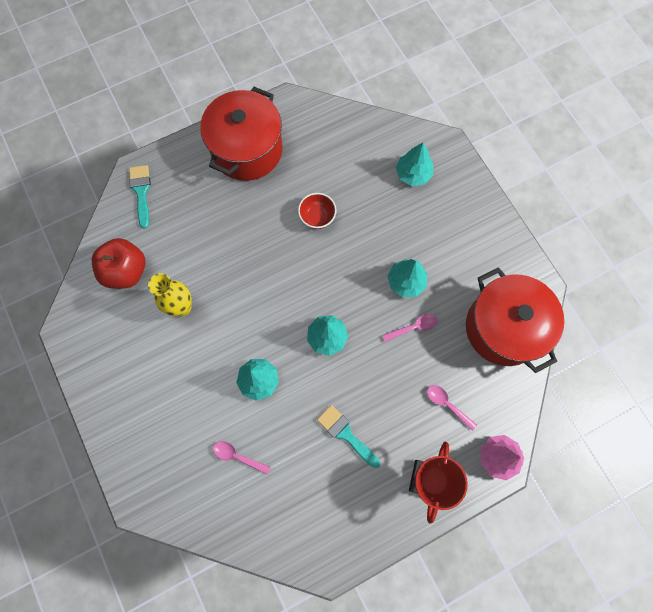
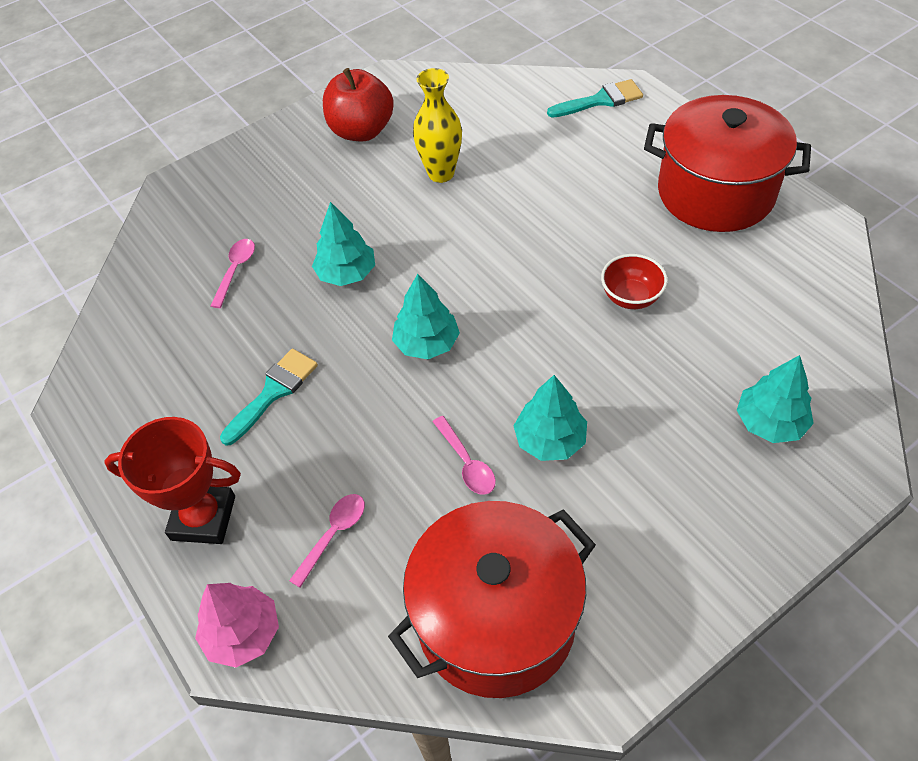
camera: 85 degrees right, 20 degrees down
red apple [92,238,146,289] -> red apple moved to [323,68,394,141]

